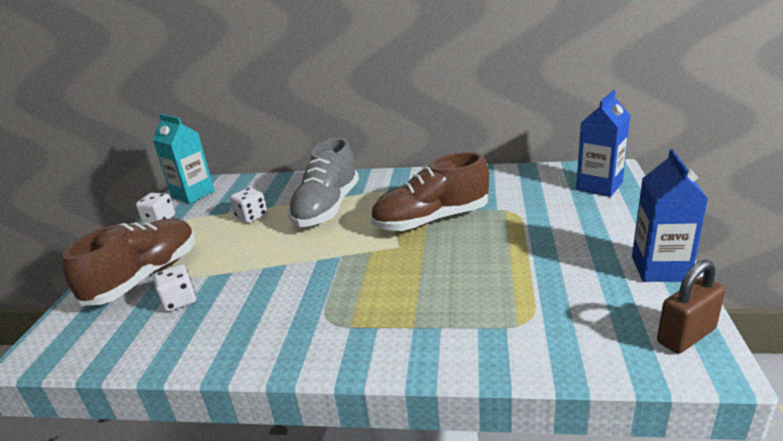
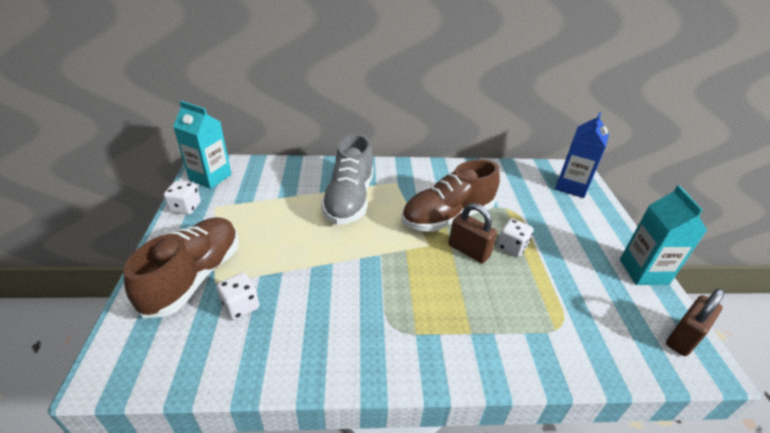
camera: 15 degrees left, 10 degrees up
white dice [230,187,267,223] -> white dice moved to [497,219,533,257]
blue carton [632,149,708,282] -> turquoise carton [620,185,707,285]
none -> brown padlock [449,203,497,263]

